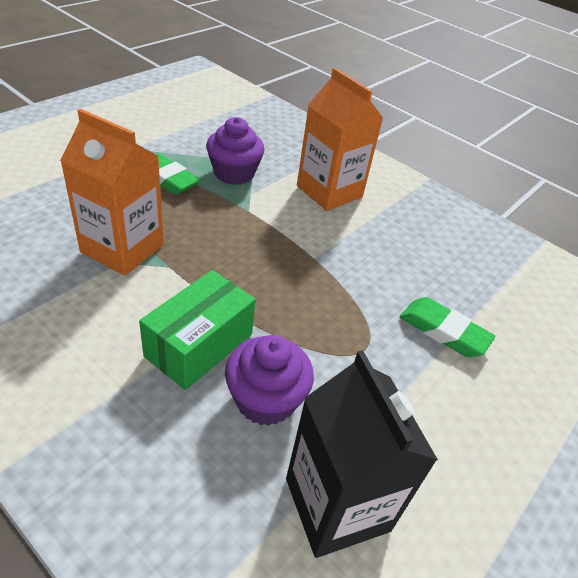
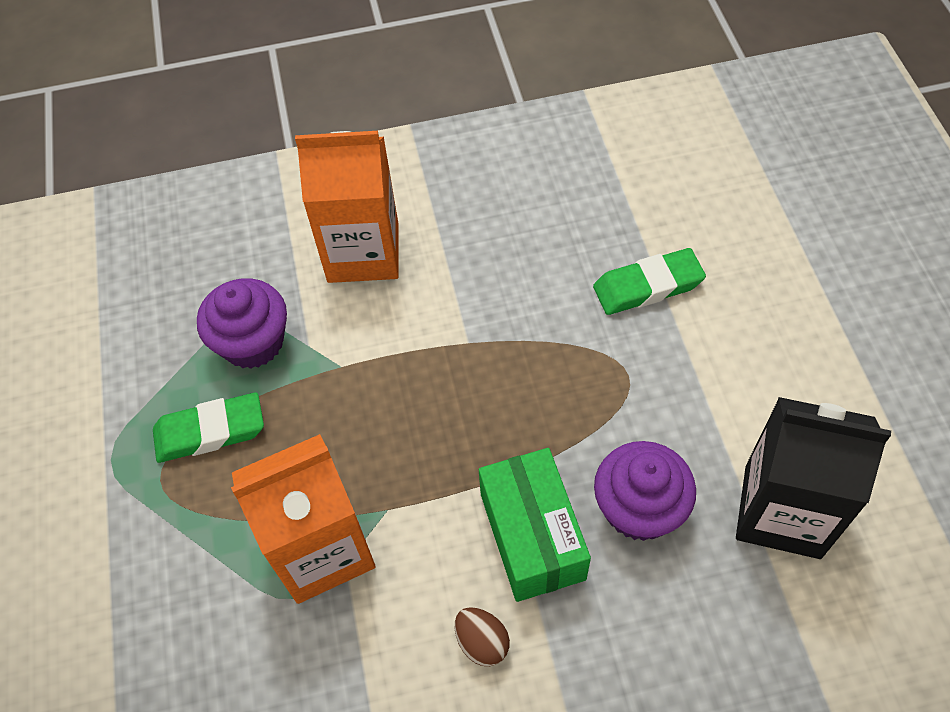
camera: 45 degrees left, 15 degrees up
none -> brown egg [455,607,510,666]

